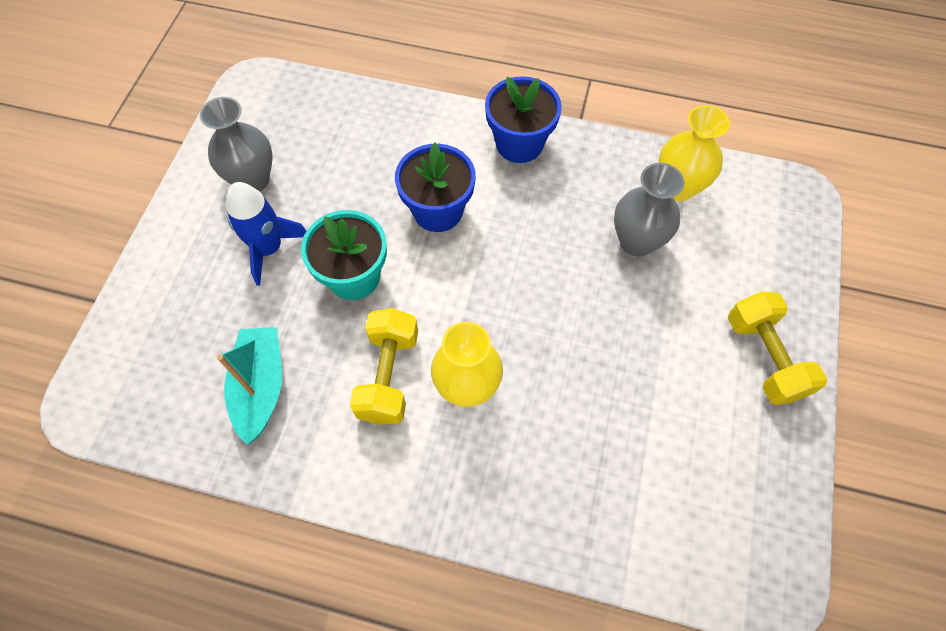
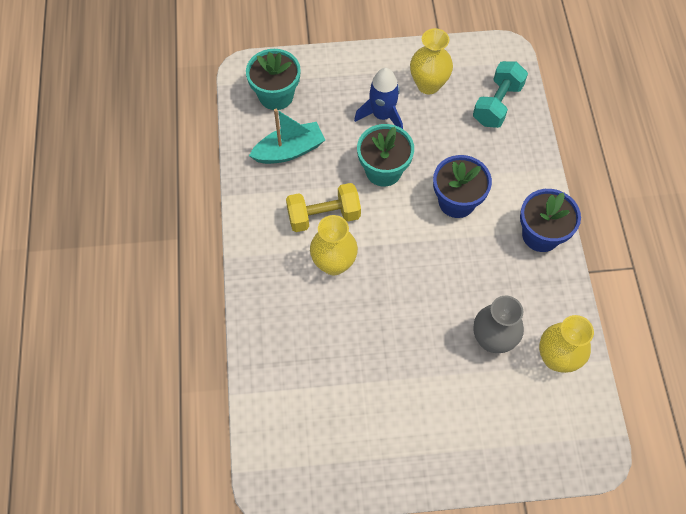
camera: 70 degrees right, 0 degrees up
grey vase [200,97,273,192] -> yellow vase [410,28,453,94]
yellow dumbbell [728,292,828,405] -> none
none -> turquoise flower pot [246,49,301,110]
none -> turquoise dumbbell [473,61,528,128]

